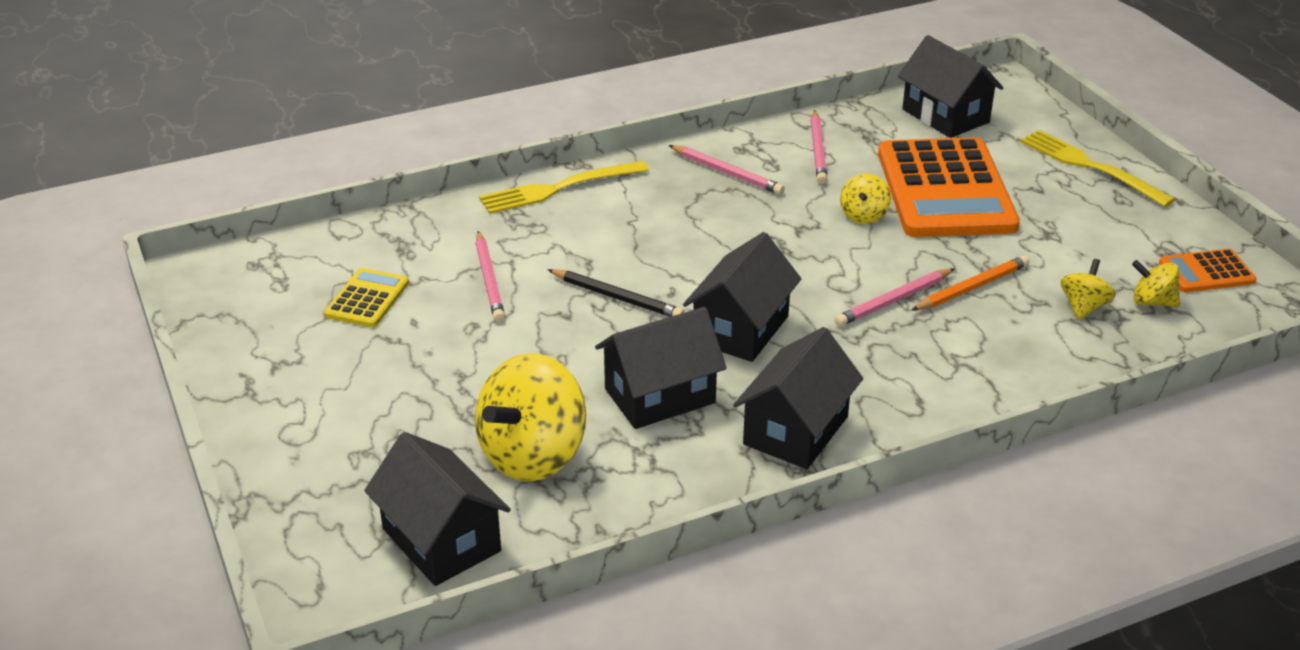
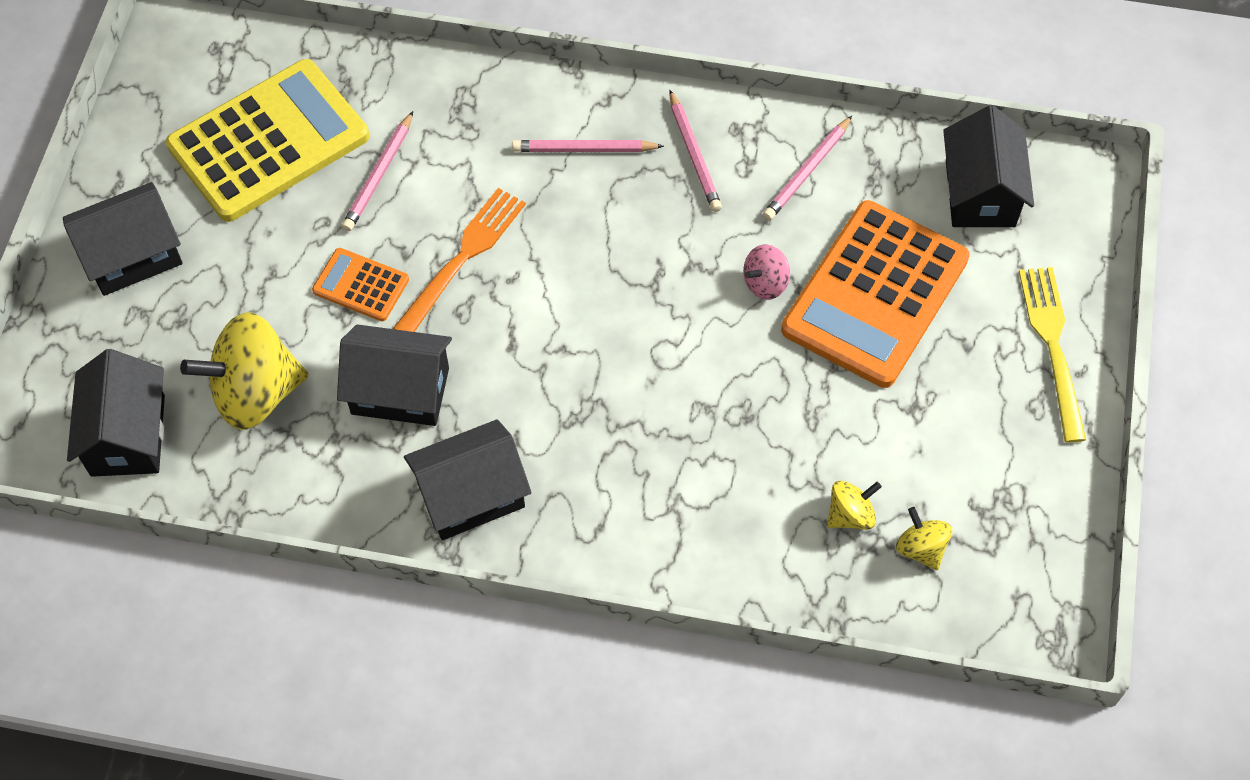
camera: 35 degrees right, 25 degrees up
yellow calculator [324,268,409,327] -> yellow calculator [166,59,369,222], size x2.18
yellow fork [479,161,649,214] -> none
black pencil [547,269,684,317] -> orange fork [393,188,526,332]
black house [683,232,801,362] -> black house moved to [63,182,183,296]
pink pencil [834,268,955,327] -> pink pencil moved to [512,140,664,152]
yellow spinning top [840,173,891,224] -> pink spinning top [743,244,790,300]
orange pencil [911,255,1029,311] -> none
orange calculator [1159,249,1257,292] -> orange calculator moved to [312,248,409,321]

